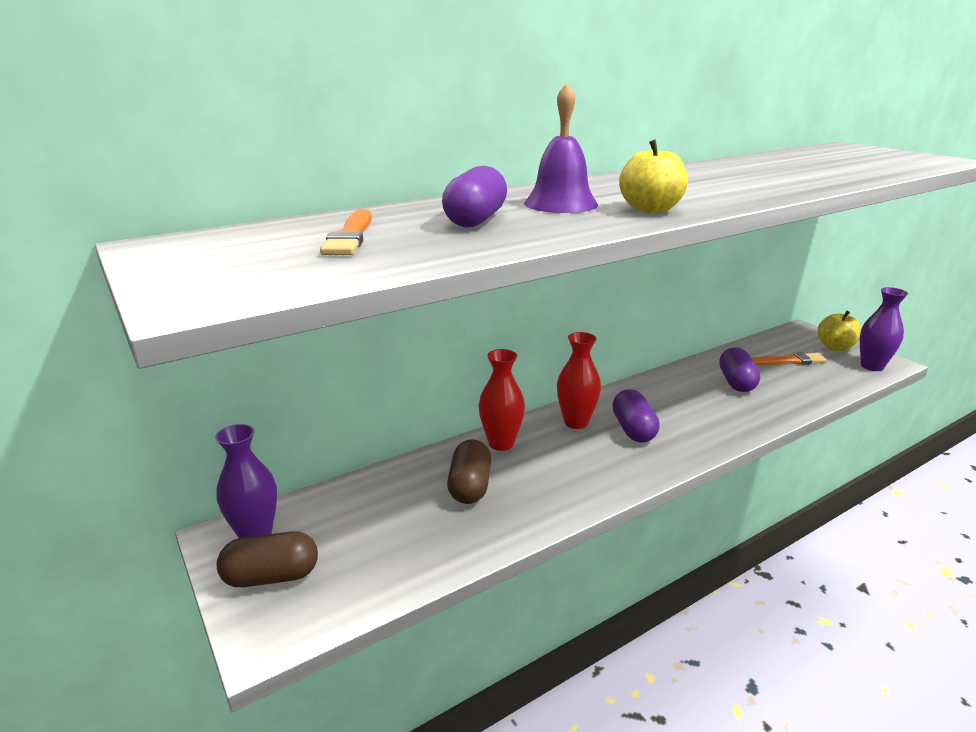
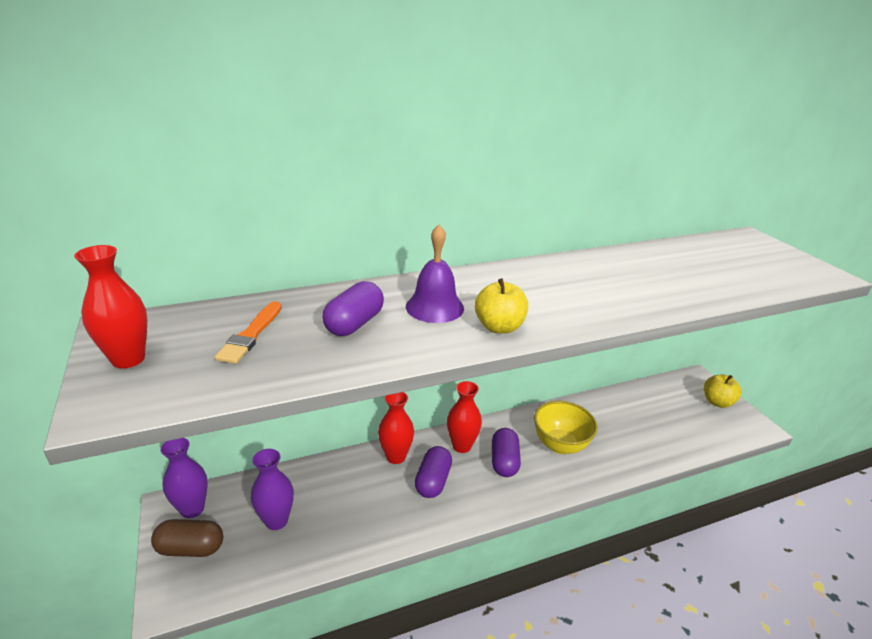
camera: 10 degrees right, 5 degrees up
brown capsule [447,439,491,504] -> none
purple capsule [719,347,760,392] -> purple capsule moved to [415,446,452,498]
orange brush [751,352,827,366] -> none
purple vase [860,287,908,371] -> purple vase moved to [251,449,294,530]
none -> red vase [74,245,147,368]
none -> yellow bowl [534,401,598,454]

